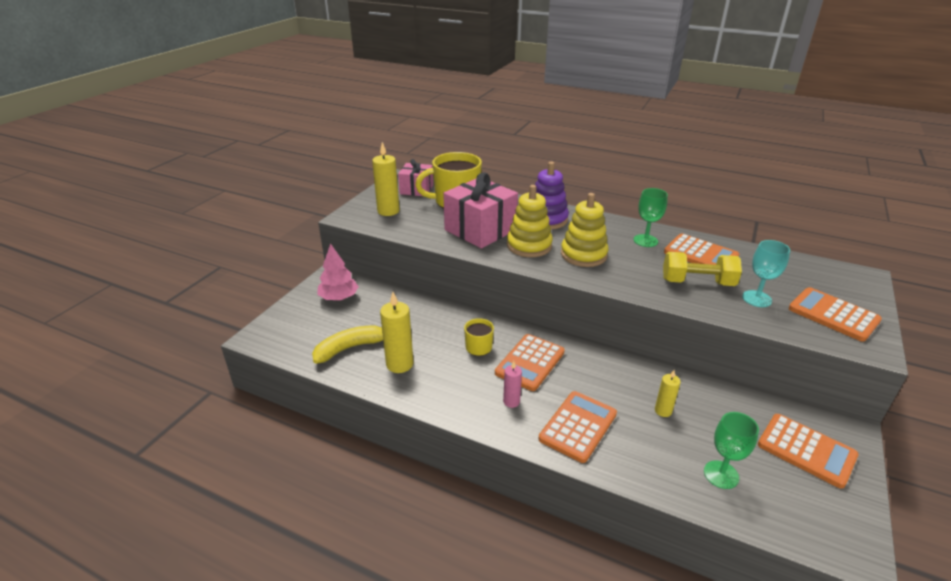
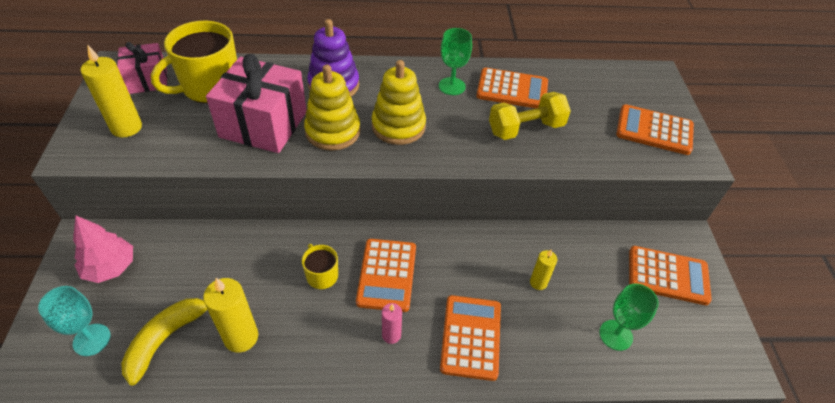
camera: 30 degrees left, 15 degrees up
turquoise goblet [742,240,790,307] -> turquoise goblet moved to [38,286,110,356]

